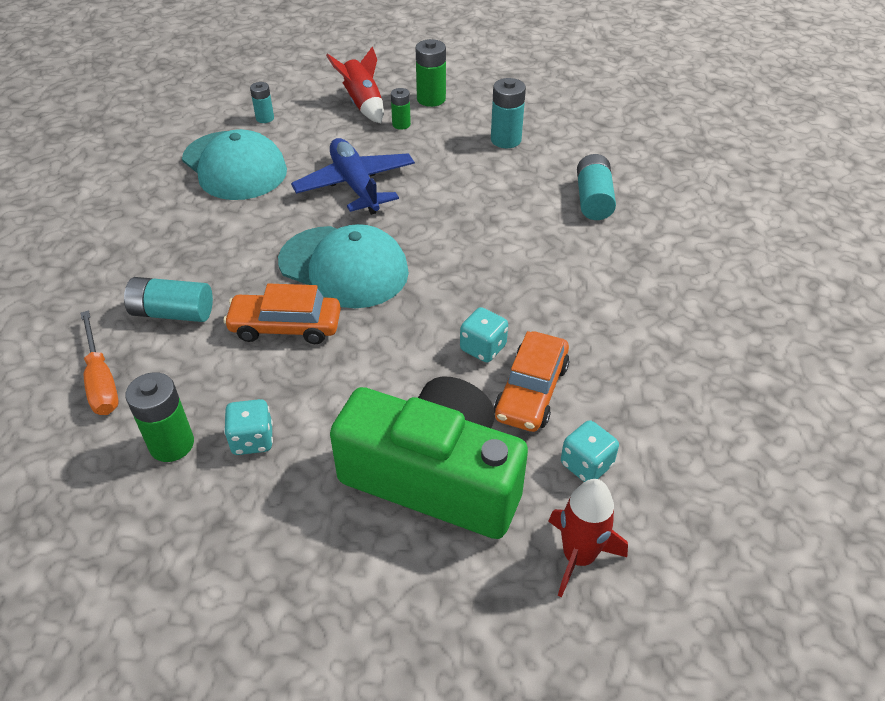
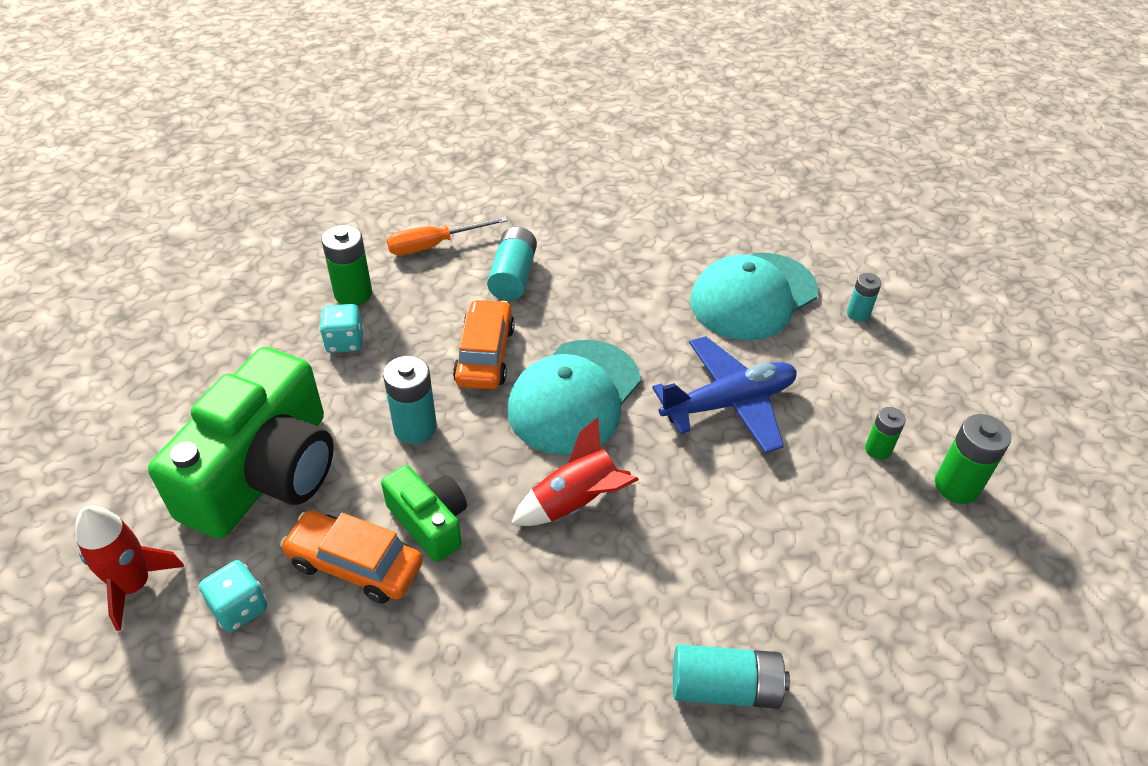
camera: 90 degrees right, 0 degrees up
red rocket [326,46,384,123] -> red rocket moved to [511,417,639,526]
turquoise dice [460,307,508,363] -> green camera [381,465,467,562]
turquoise battery [491,78,526,148] -> turquoise battery moved to [383,356,437,444]

